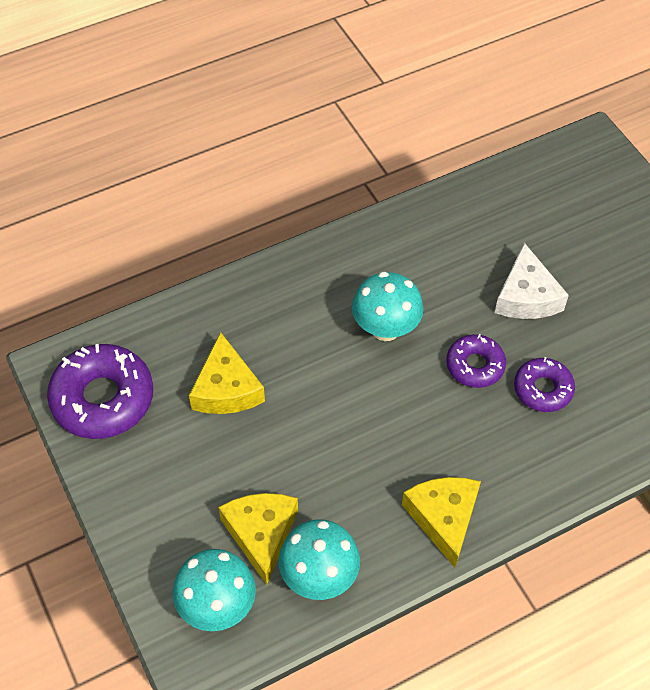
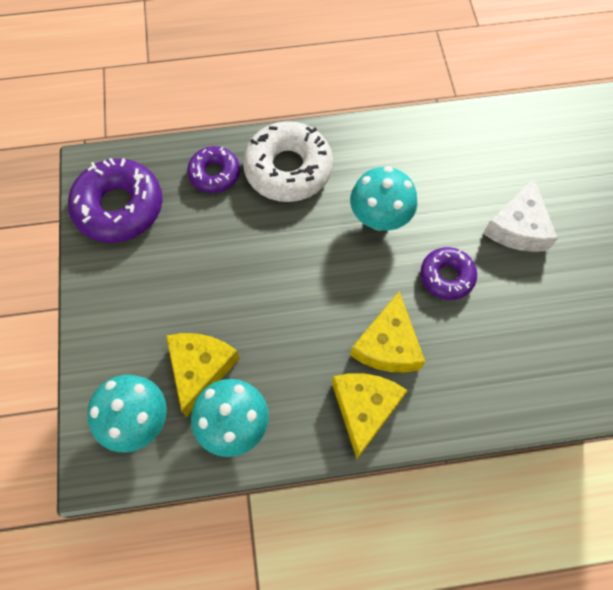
camera: 20 degrees right, 10 degrees up
yellow cheese [189,332,265,414] -> yellow cheese moved to [350,291,425,372]
purple donut [514,357,575,412] -> purple donut moved to [187,146,240,193]
none -> white donut [243,121,333,202]

